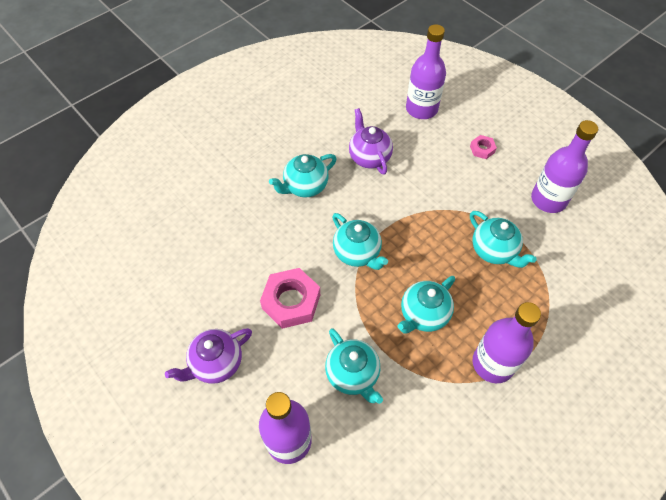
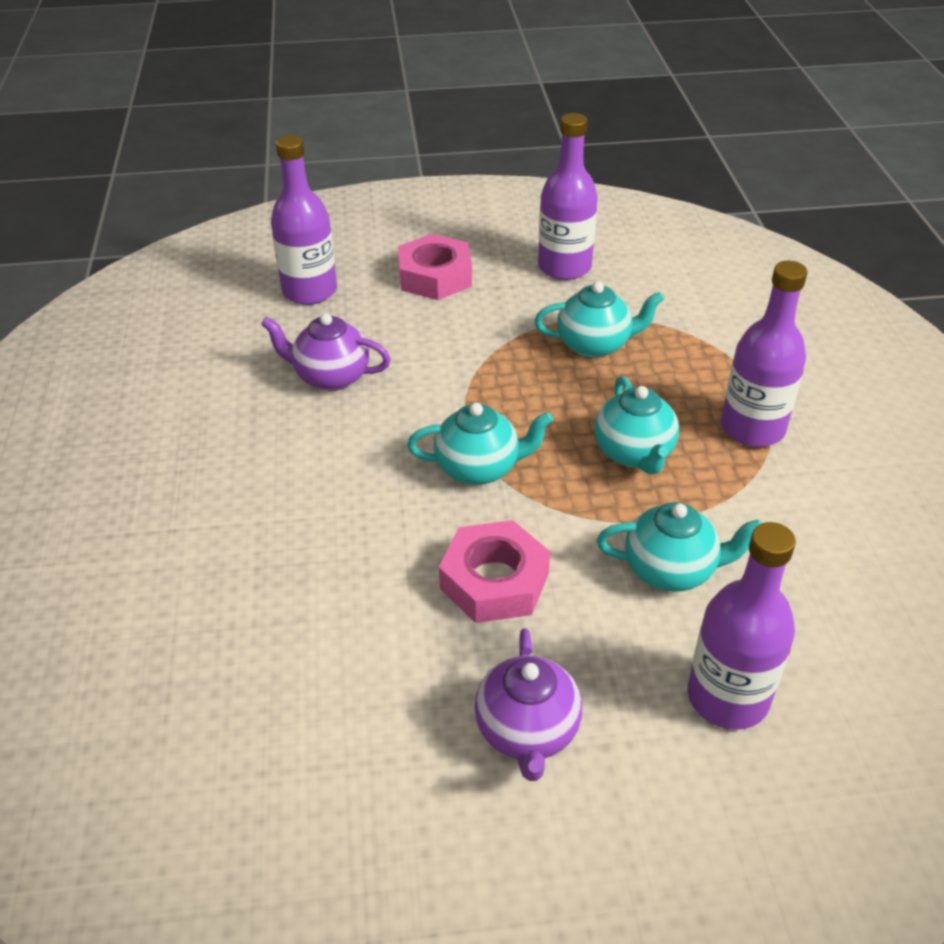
camera: 55 degrees left, 15 degrees down
turquoise teapot [269,154,337,197] -> none
pink nut [470,135,497,159] -> pink nut [398,234,472,300], size x2.01

